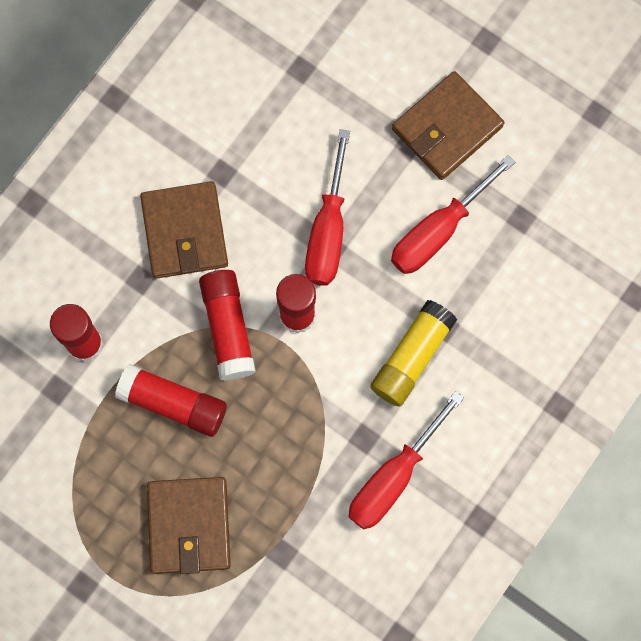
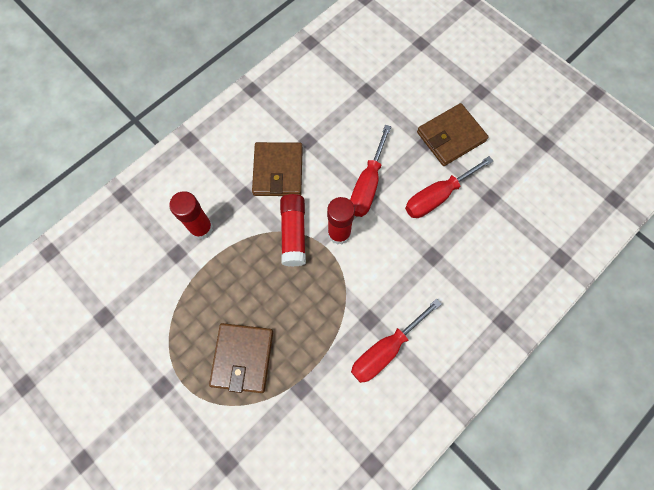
camera: 10 degrees right, 5 degrees down
red glue stick [115,364,227,437] -> none
yellow glue stick [370,300,457,407] -> none

